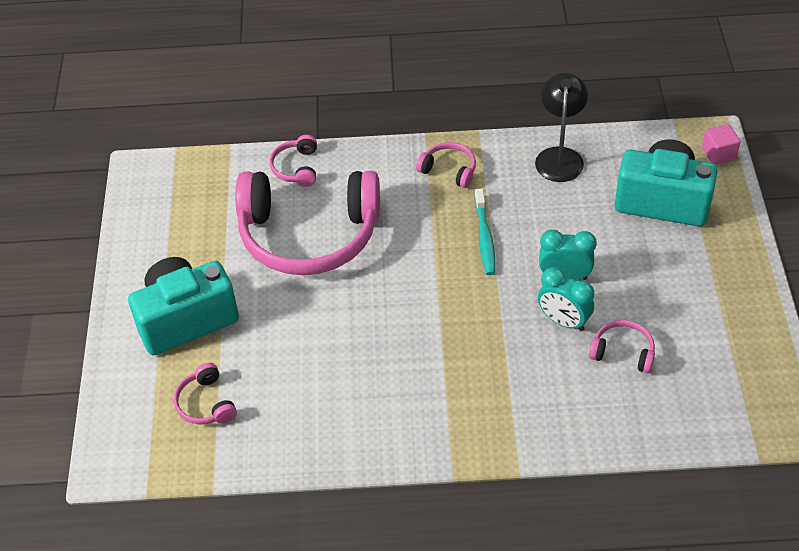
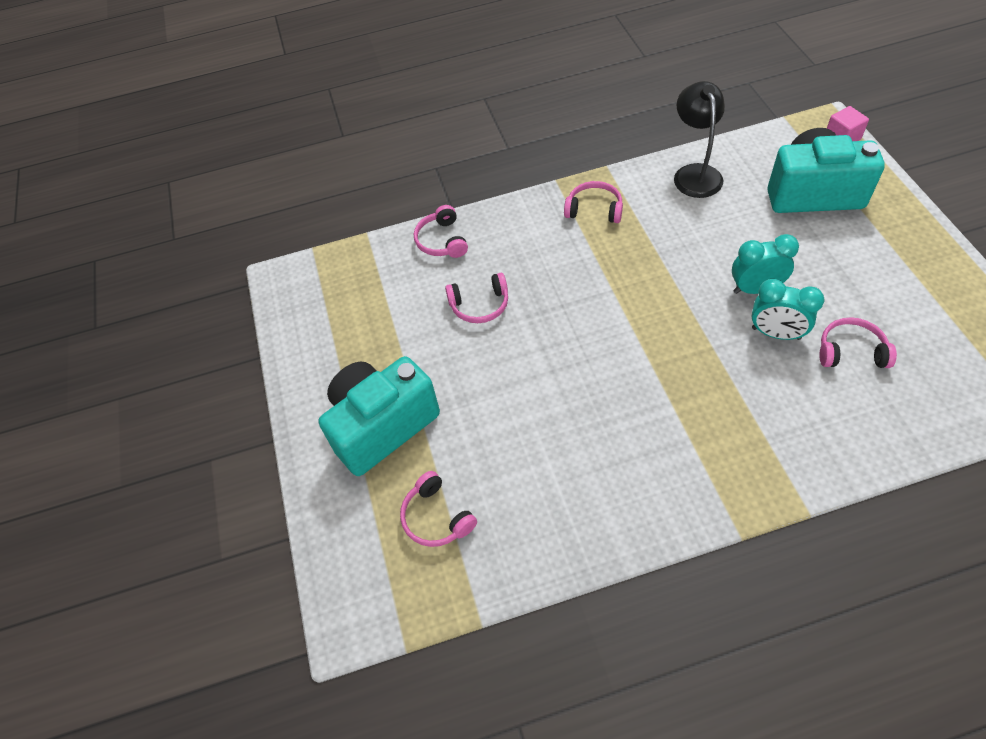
camera: 10 degrees left, 5 degrees up
pink headphones [235,171,380,275] -> pink headphones [445,273,508,323], size x0.41
turquoise toothbrush [475,188,495,275] -> none

